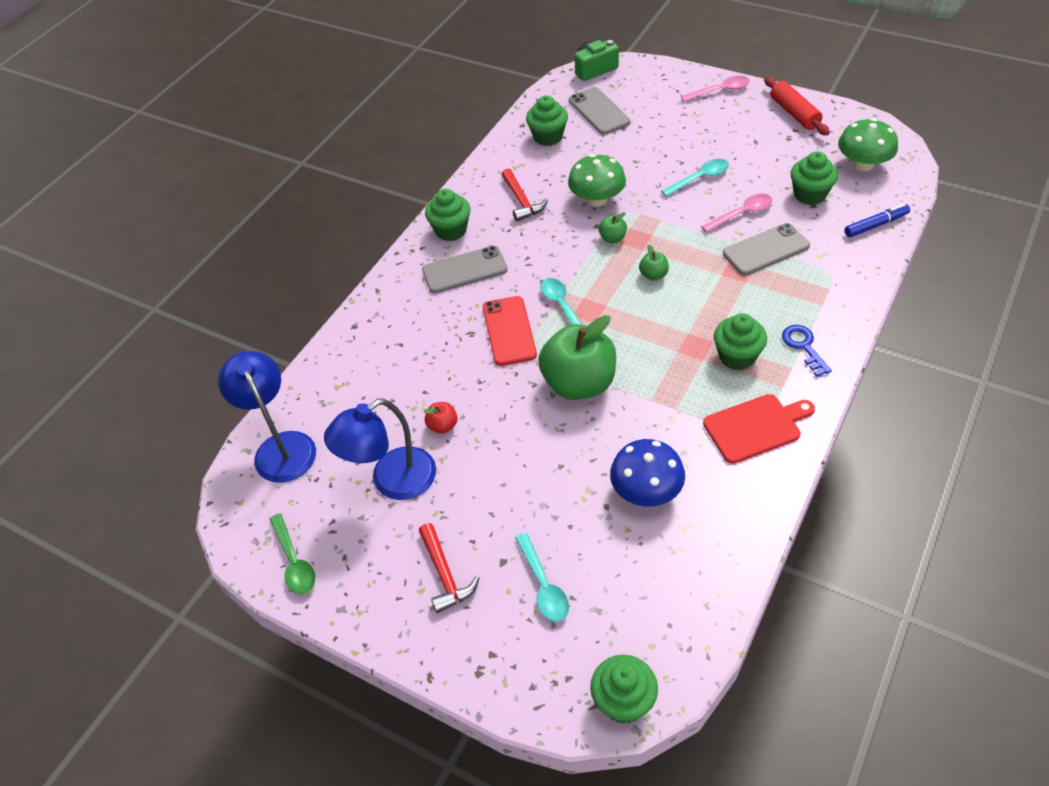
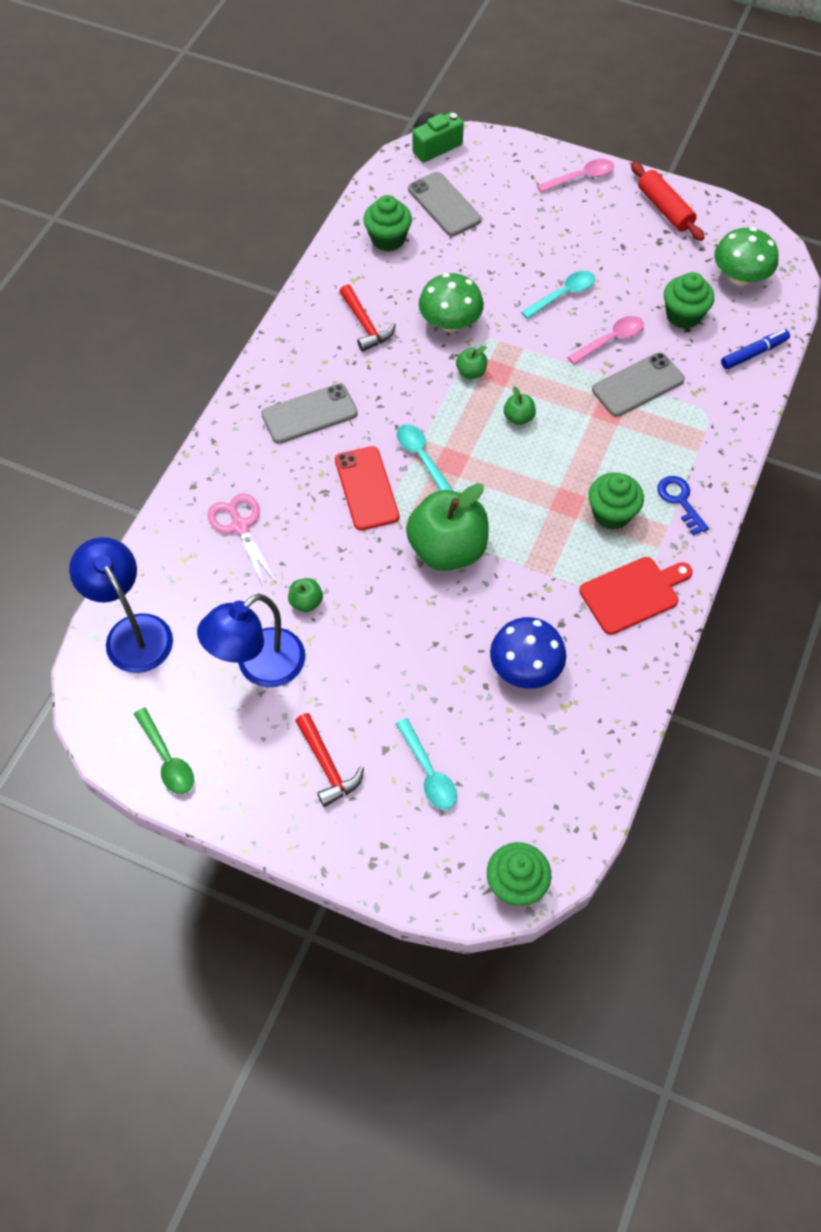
camera: 10 degrees left, 10 degrees up
red apple [424,402,458,434] -> green apple [288,578,323,612]
green cupcake [425,189,471,241] -> none
none -> pink scissors [208,493,277,587]

